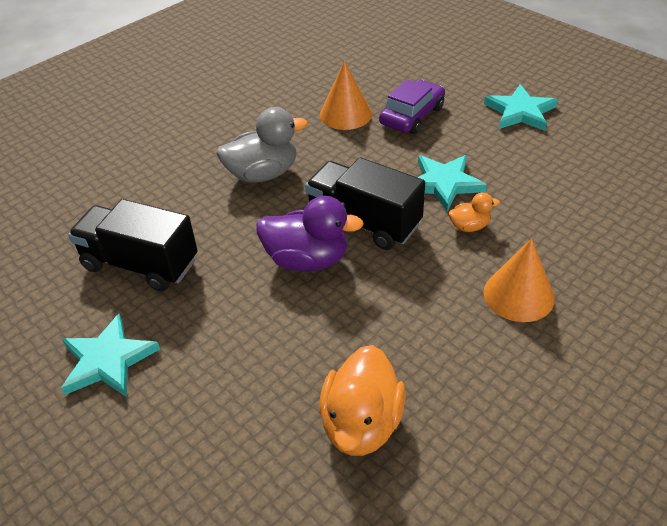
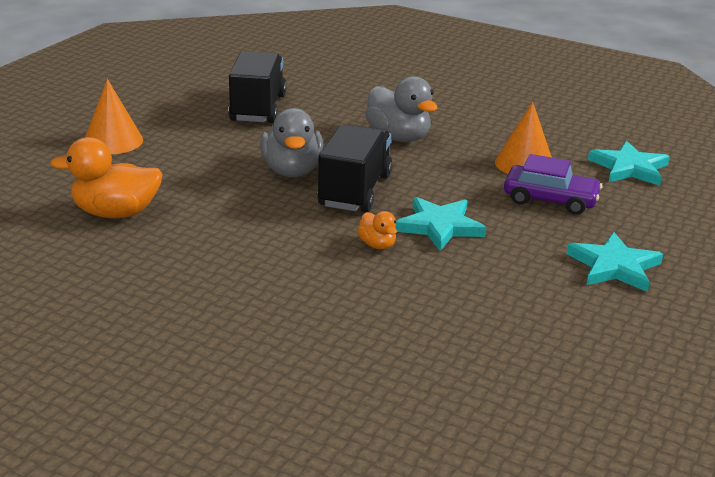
camera: 70 degrees right, 15 degrees down
turquoise star [61,314,160,397] -> turquoise star moved to [588,141,670,186]
purple duck [256,196,364,271] -> grey duck [260,108,323,177]
orange cone [484,238,555,322] -> orange cone moved to [85,79,143,154]

